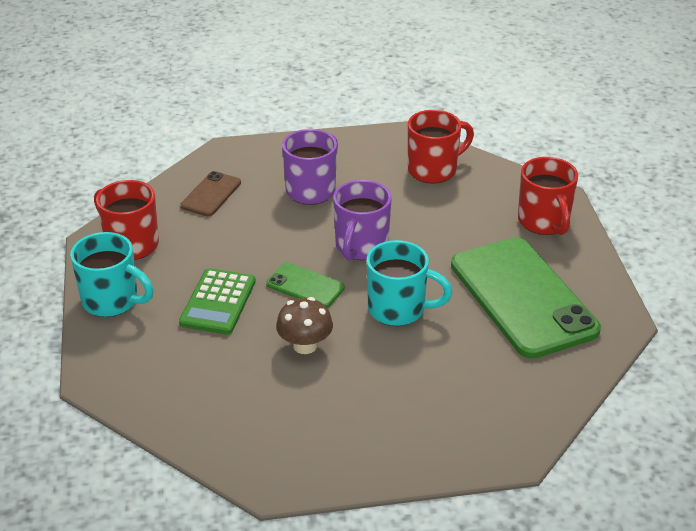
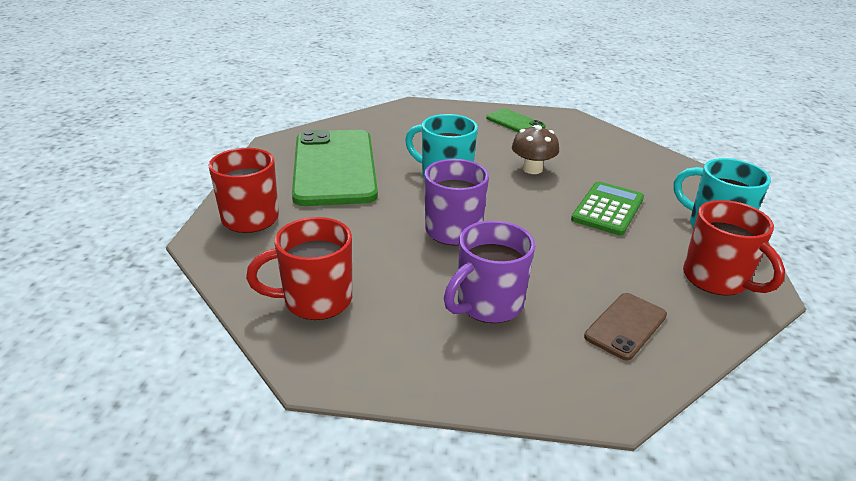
camera: 165 degrees left, 5 degrees down
green phone [266,262,345,308] -> green phone moved to [486,108,545,132]

